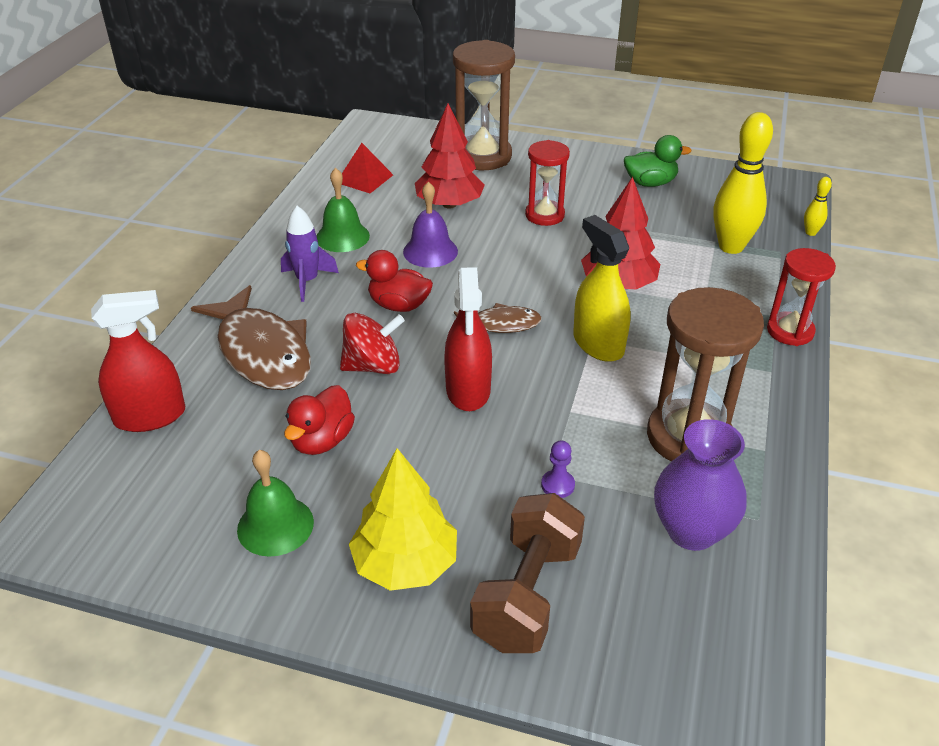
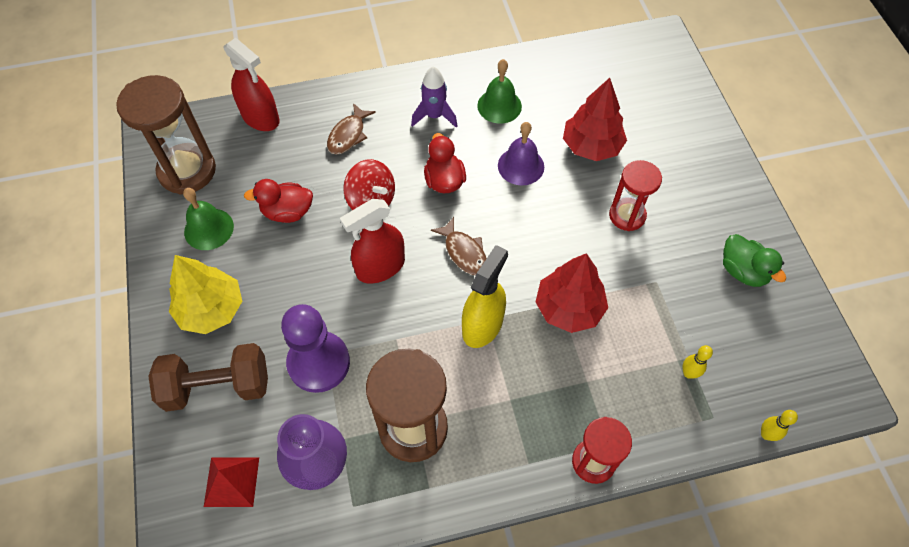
camera: 60 degrees right, 20 degrees up
brown fish [191,285,311,390] -> brown fish [327,103,376,155], size x0.53
red pyramid [342,143,393,193] -> red pyramid moved to [204,457,259,507]
brown hourglass [453,40,515,170] -> brown hourglass moved to [116,75,216,195]
purple pawn [541,441,575,498] -> purple pawn [281,304,350,393], size x2.49
yellow bowling pin [713,112,773,254] -> yellow bowling pin [682,345,713,379], size x0.45

